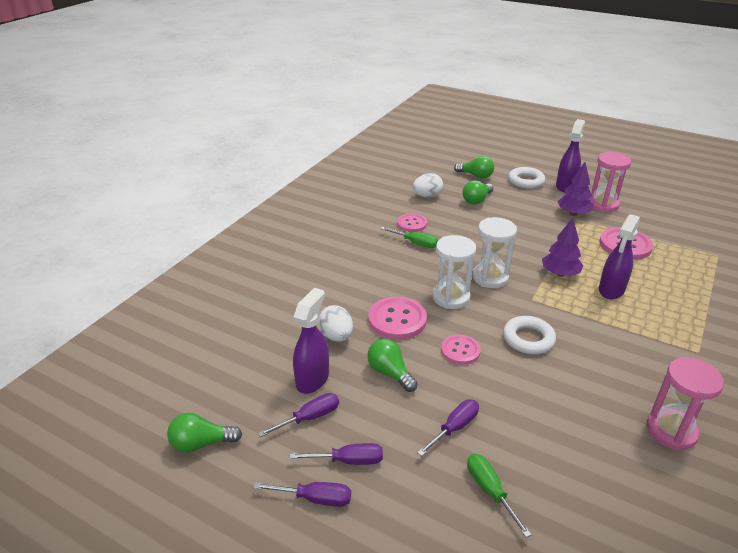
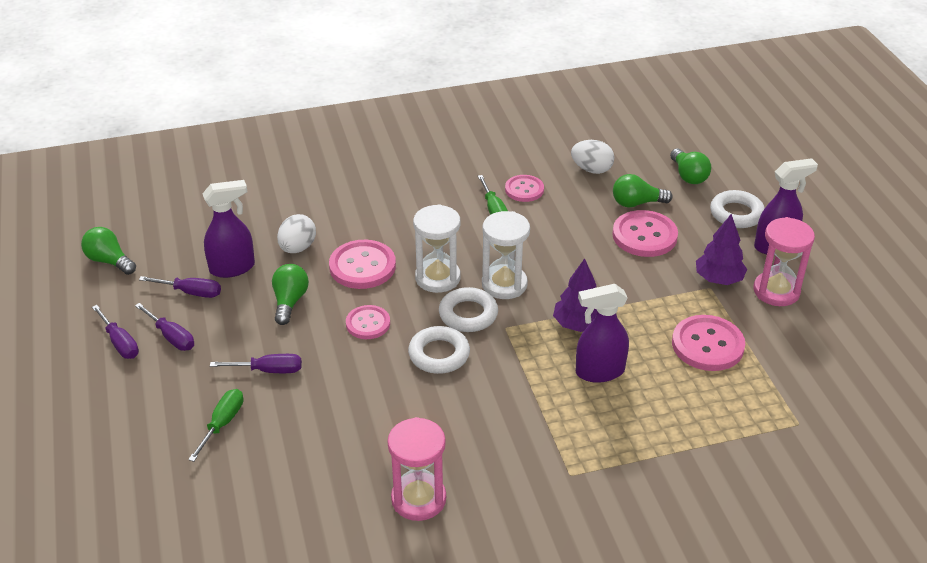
camera: 45 degrees right, 5 degrees up
none -> white ring [439,287,498,332]
none -> pink button [612,210,678,257]

